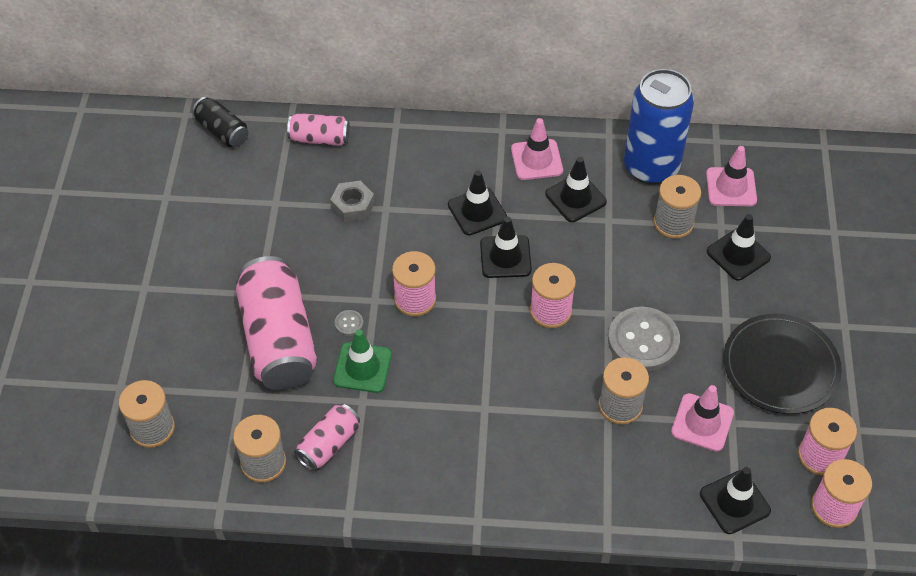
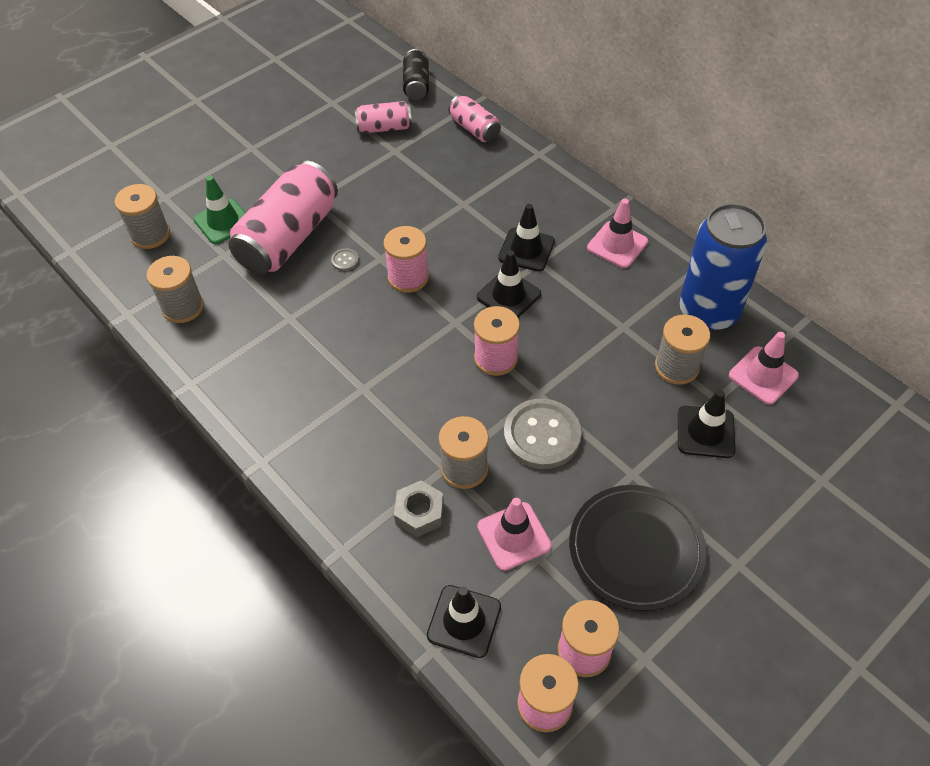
camera: 45 degrees right, 0 degrees up
pink can [294,404,360,471] -> pink can moved to [354,101,412,133]
grey nut [330,181,375,223] -> grey nut moved to [394,480,444,537]
green traffic cone [333,329,392,393] -> green traffic cone moved to [194,176,246,244]
black traffic cone [545,157,607,222] -> none

